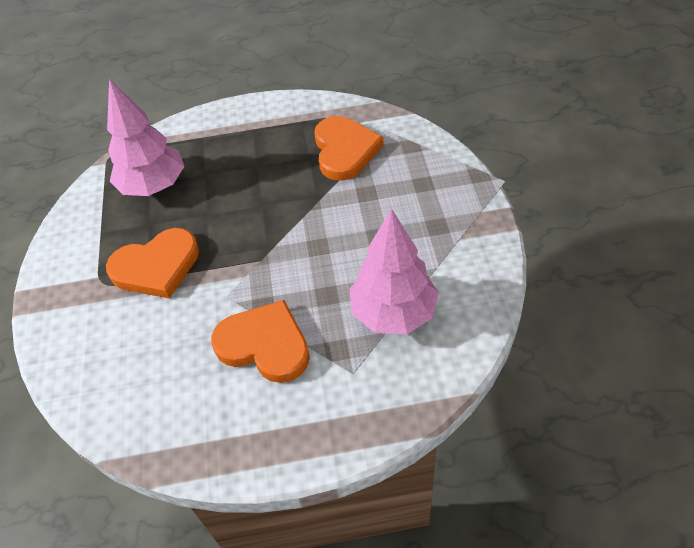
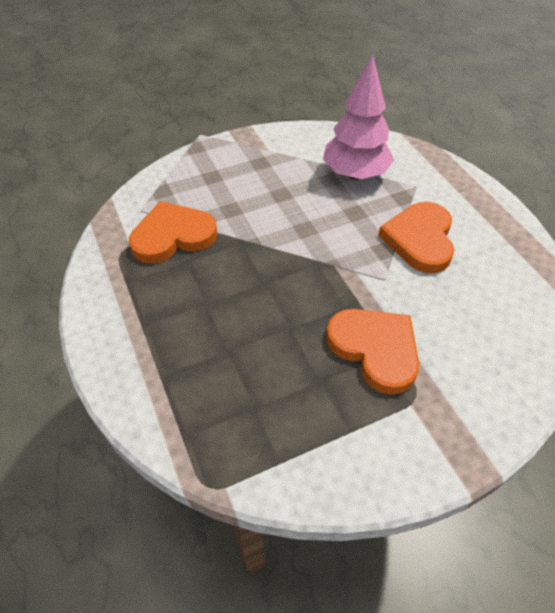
camera: 110 degrees left, 0 degrees up
pink tree [107,79,185,196] -> none

